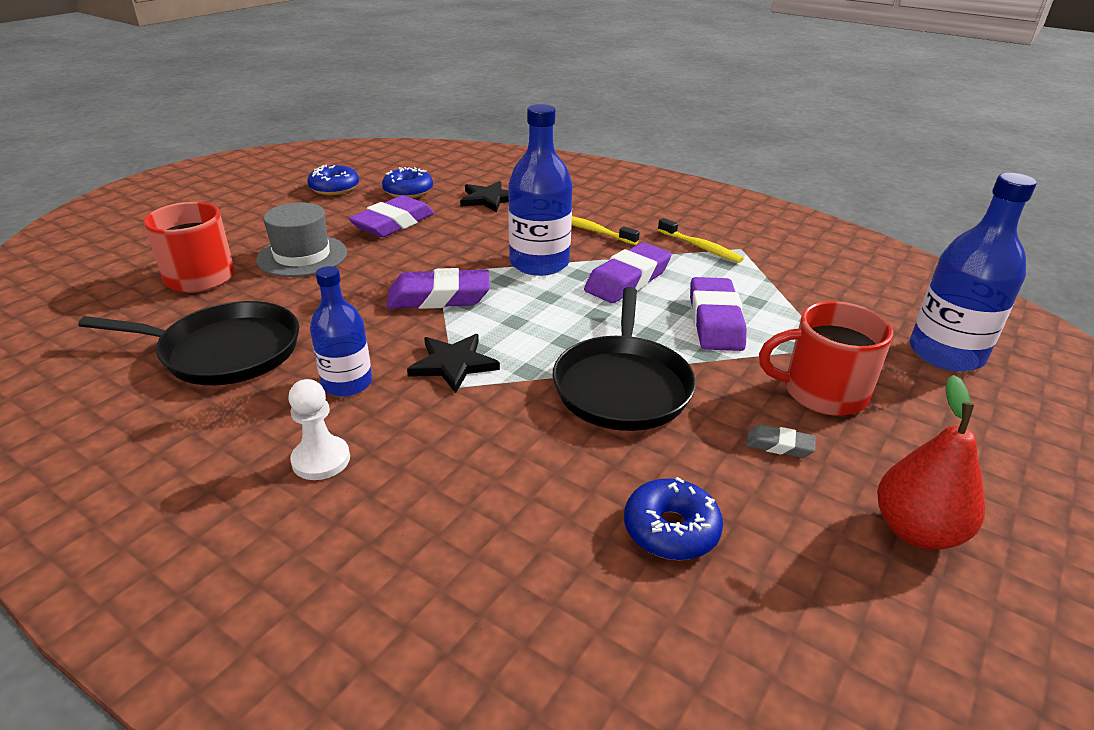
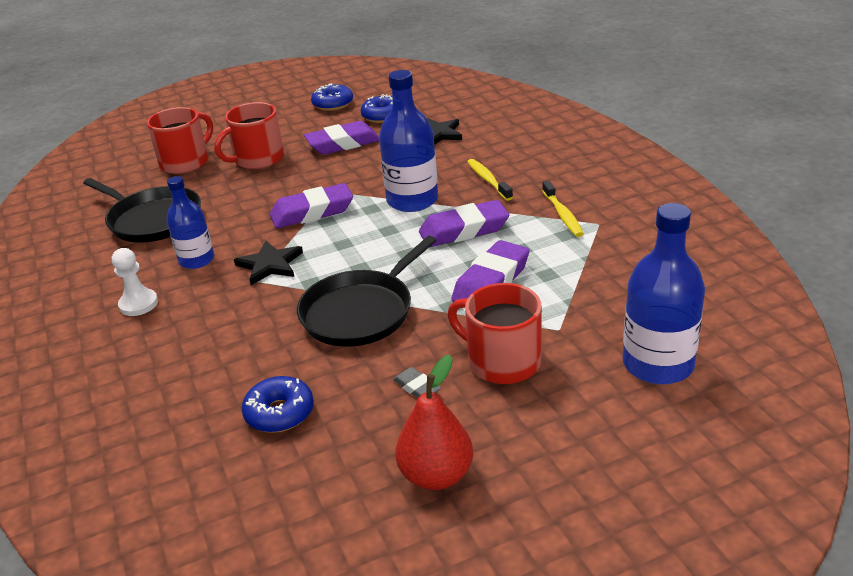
camera: 35 degrees right, 0 degrees up
grey hat [256,202,347,277] -> red mug [214,102,284,169]
purple eraser [387,268,490,309] -> purple eraser turned 45 degrees counterclockwise [270,183,353,228]

